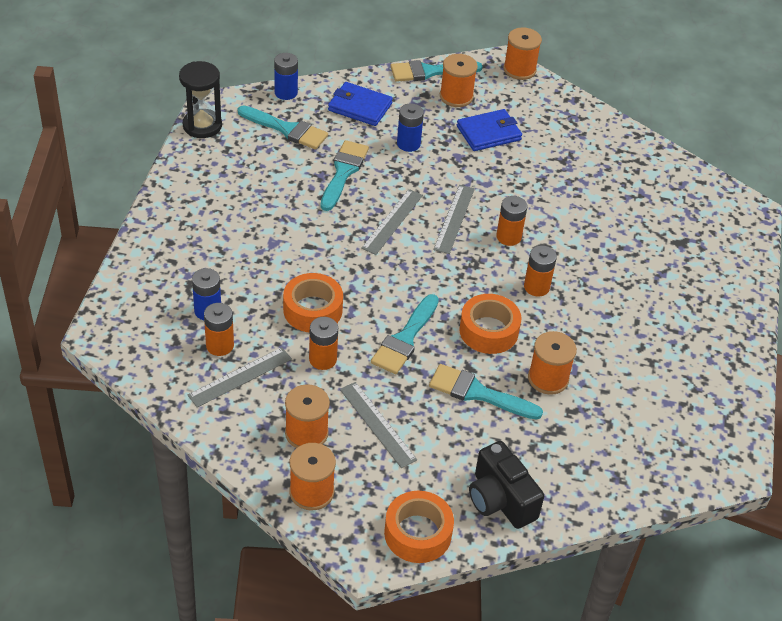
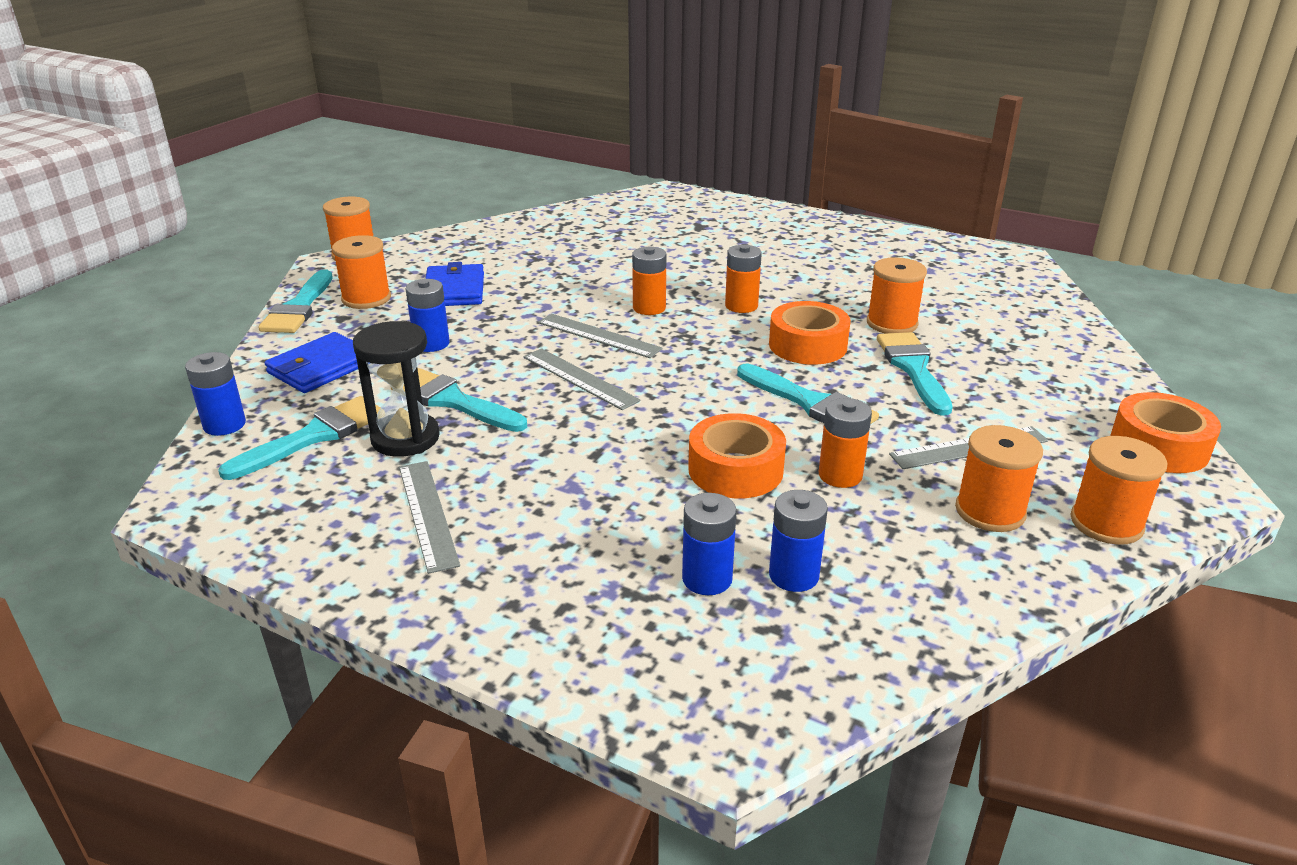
camera: 70 degrees left, 15 degrees down
black hourglass [179,61,222,138] -> black hourglass moved to [353,321,440,457]
grey ruler [187,347,292,408] -> grey ruler moved to [399,461,460,574]
orange battery [204,303,234,356] -> blue battery [769,490,828,592]
turquoise brush [429,364,543,420] -> turquoise brush turned 135 degrees clockwise [877,332,953,416]
black camera [469,441,544,529] -> none

